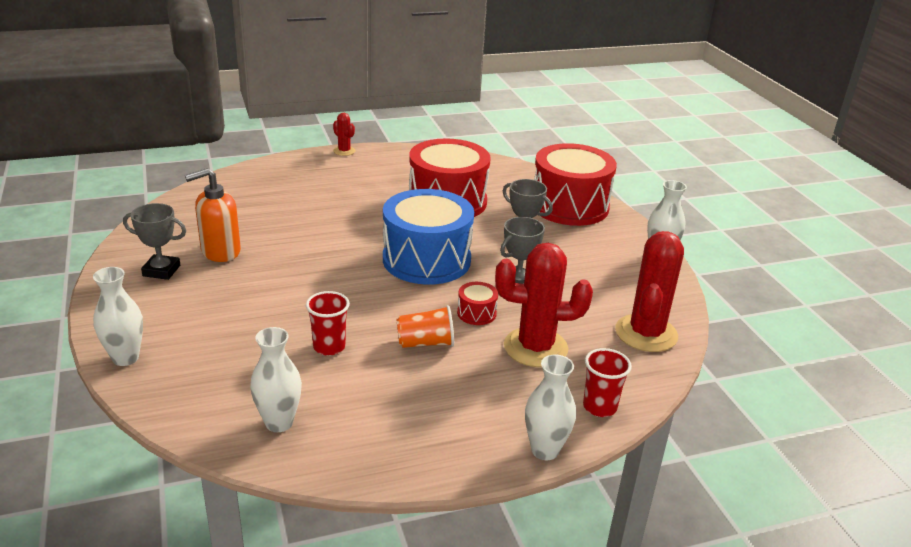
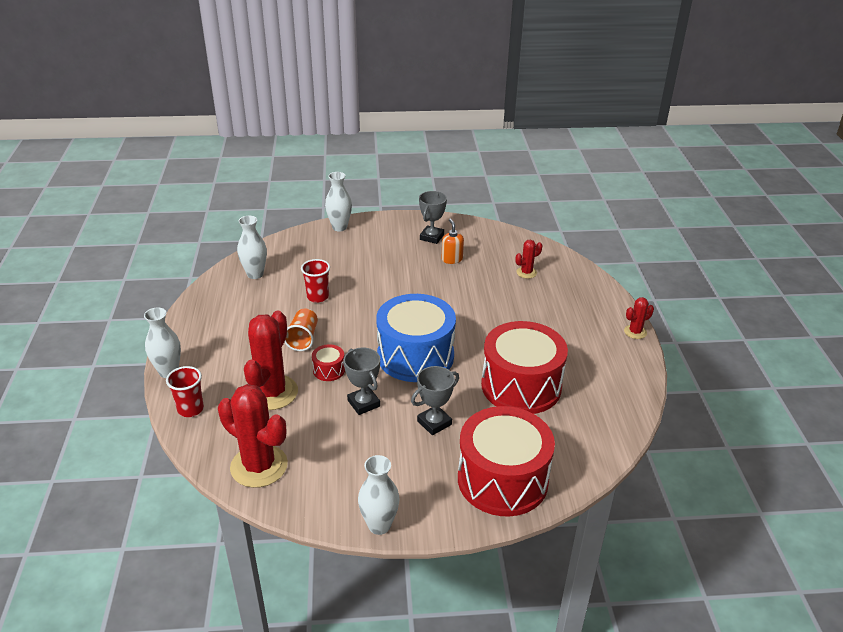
camera: 105 degrees right, 5 degrees up
orange soap dispenser [185,168,241,262] -> orange soap dispenser [442,219,464,264], size x0.62
none -> red cactus [516,240,542,279]

